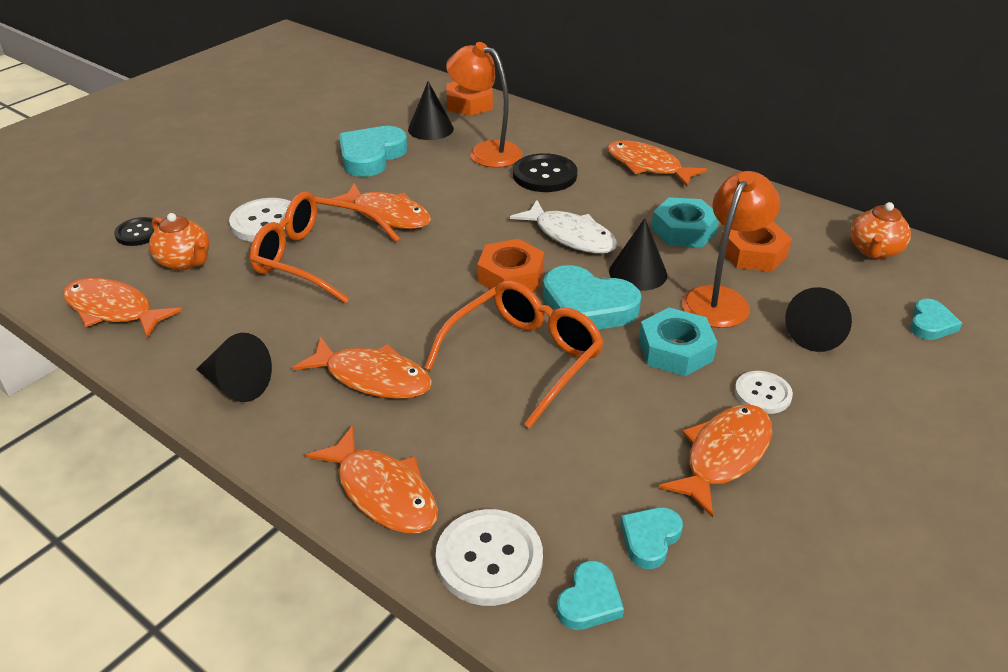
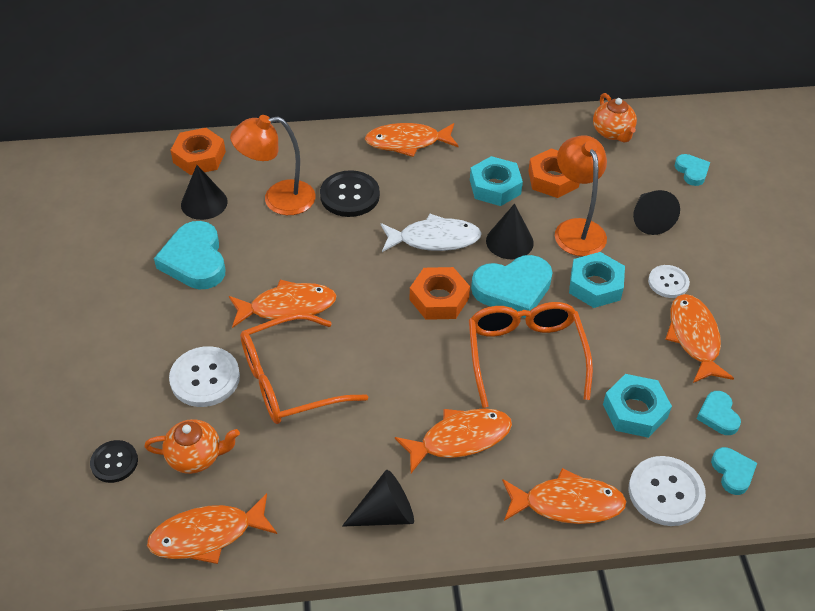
camera: 45 degrees left, 10 degrees up
none -> turquoise nut [603,374,672,438]

